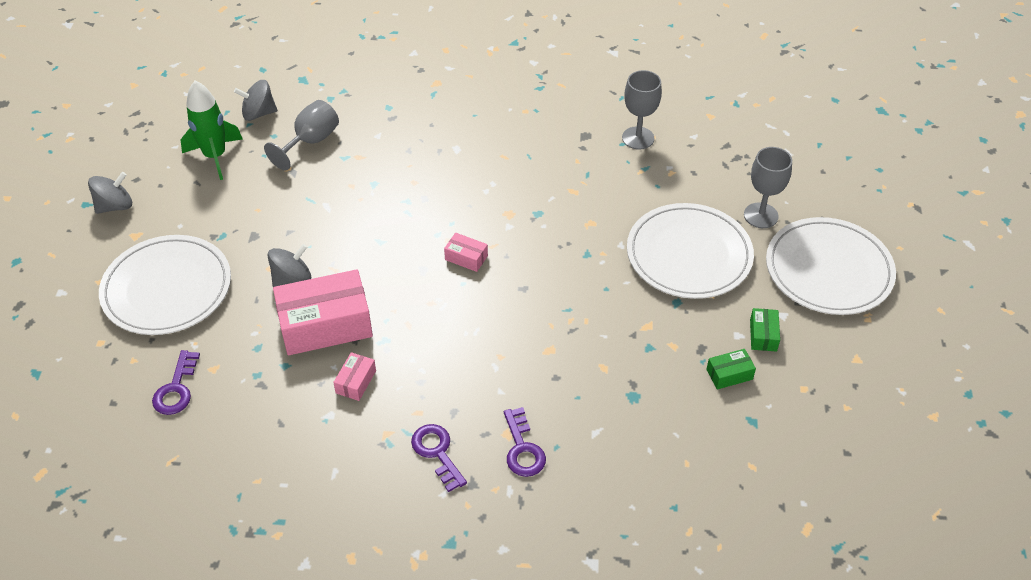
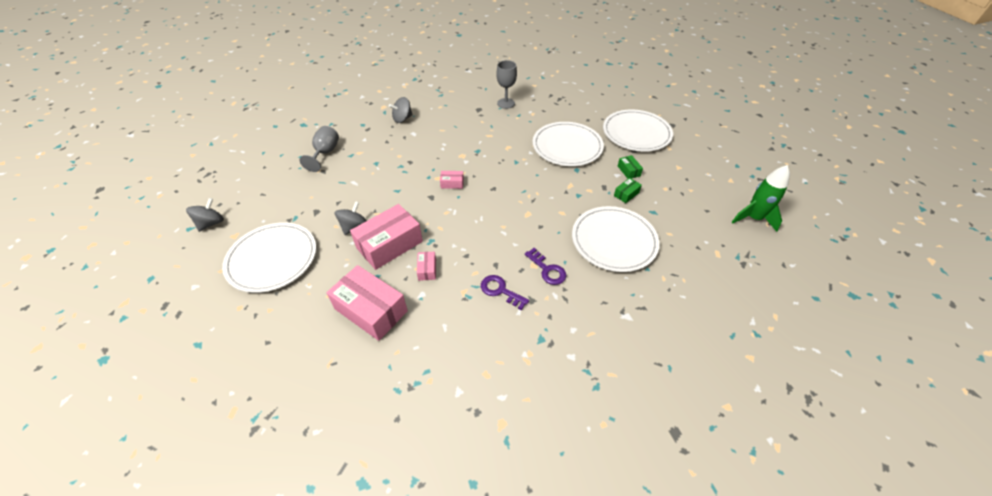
camera: 25 degrees left, 0 degrees up
purple key [152,350,200,415] -> none
green rocket [181,81,243,180] -> green rocket moved to [732,165,790,232]
grey spinning top [234,80,278,121] -> grey spinning top moved to [389,97,413,123]
grey goblet [744,147,792,228] -> none
none -> pink box [326,265,408,341]
none -> white plate [572,206,660,272]

